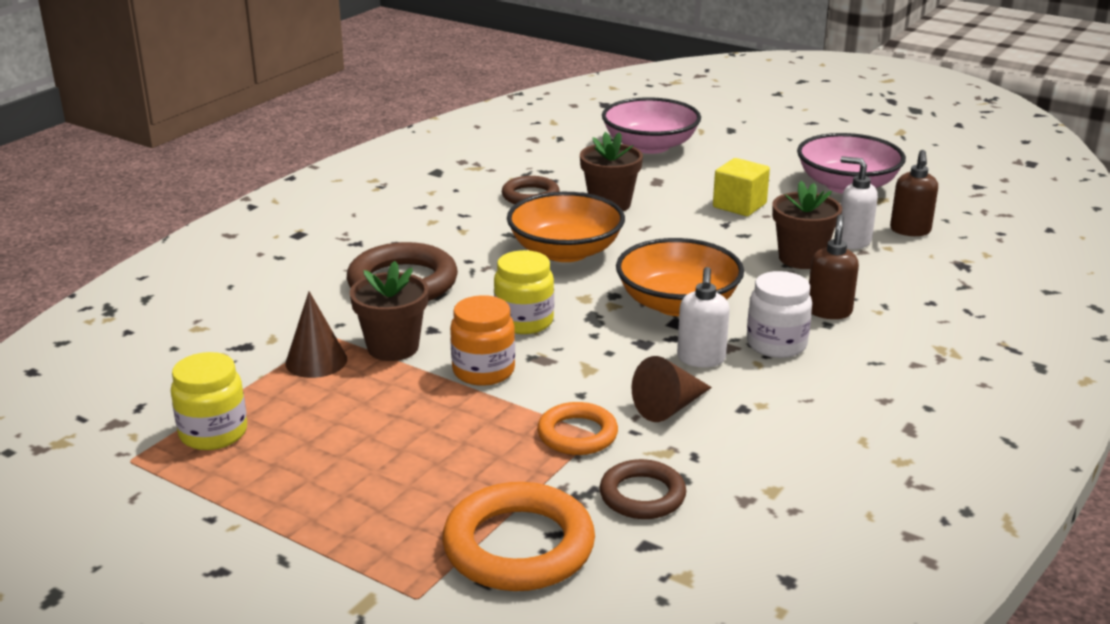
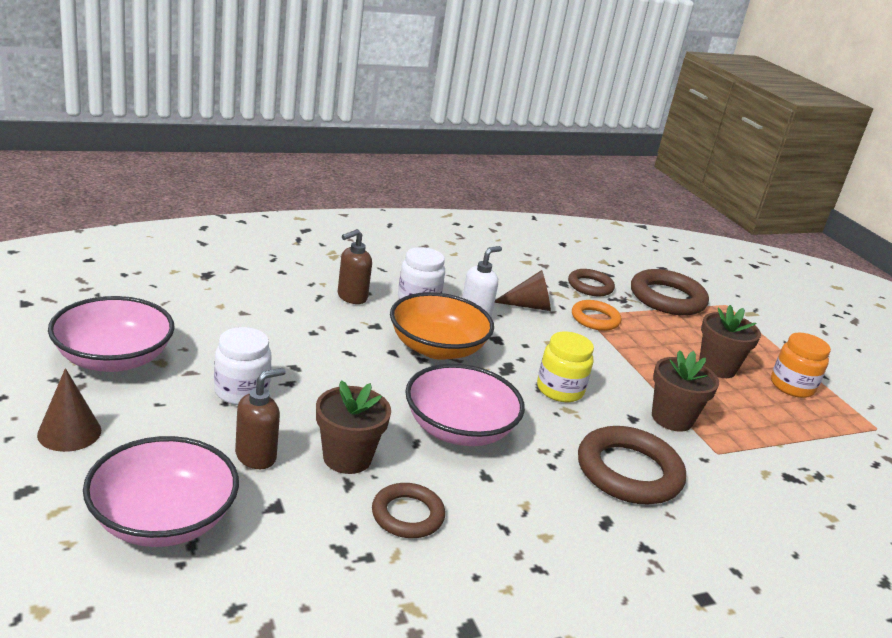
camera: 150 degrees left, 0 degrees up
yellow jar [171,352,247,450] -> none
brown cone [285,291,347,378] -> brown cone moved to [37,368,101,452]
orange ring [442,482,595,591] -> brown ring [631,269,709,316]
orange jar [450,295,515,386] -> orange jar moved to [771,333,831,398]
orange bowl [507,192,625,262] -> pink bowl [405,364,525,446]
yellow cube [713,158,770,216] -> white jar [214,327,272,405]
brown flower pot [772,181,842,269] -> brown flower pot moved to [699,305,761,378]
white soap dispenser [841,156,878,249] -> none
brown soap dispenser [890,150,938,236] -> brown soap dispenser moved to [235,368,286,469]

